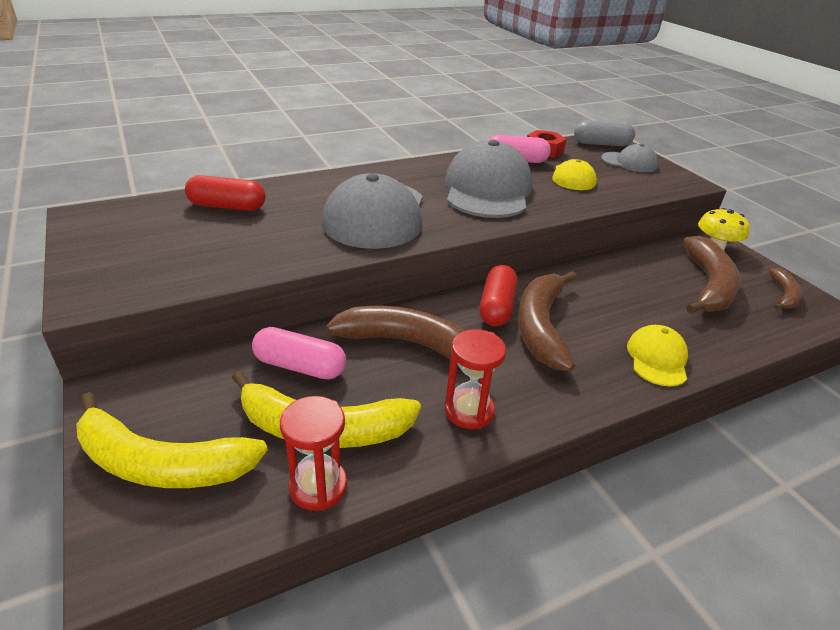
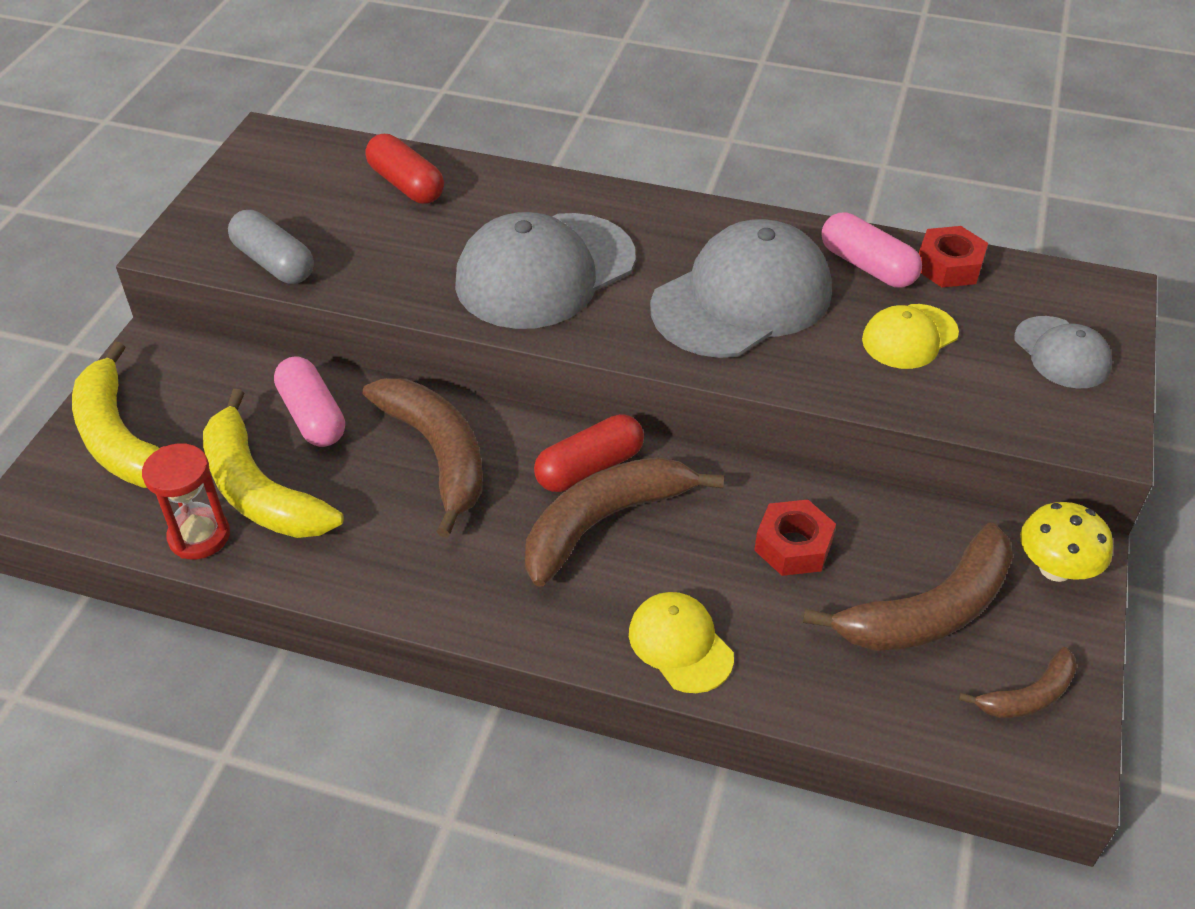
camera: 45 degrees right, 10 degrees up
red hourglass [445,329,506,429] -> none
grey capsule [574,120,635,146] -> grey capsule moved to [228,210,314,284]
yellow cap [627,325,688,386] -> yellow cap turned 90 degrees counterclockwise [629,592,734,693]
none -> red nut [754,499,836,576]

